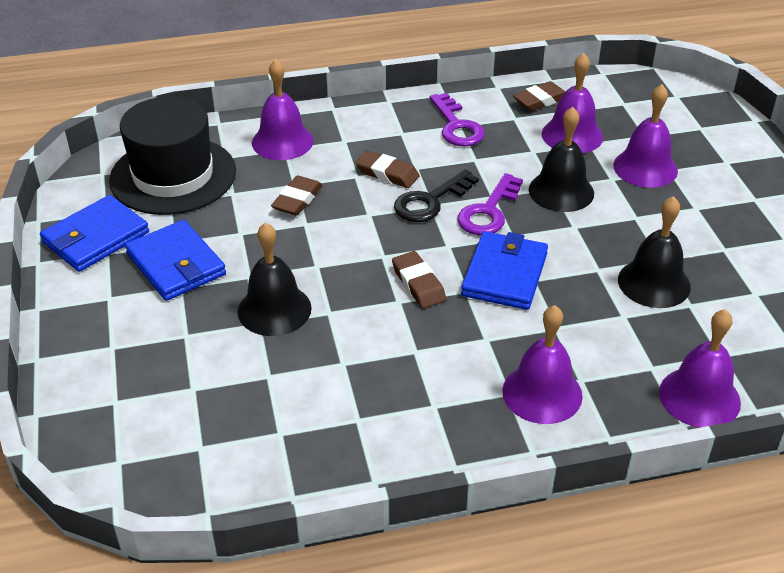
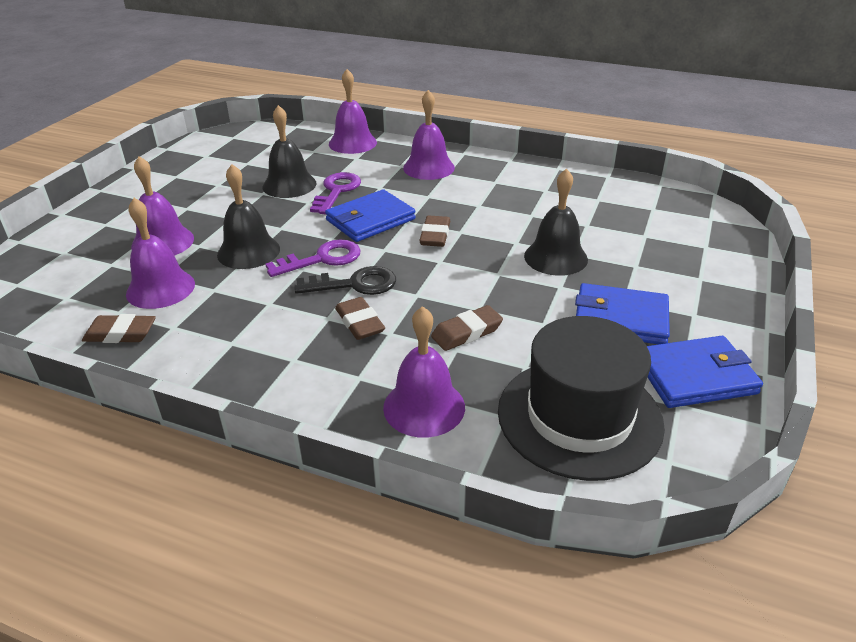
camera: 145 degrees left, 5 degrees down
blue wallet [125,220,226,301] -> blue wallet turned 75 degrees counterclockwise [575,283,670,345]
purple key [430,93,485,146] -> purple key moved to [310,172,361,214]

